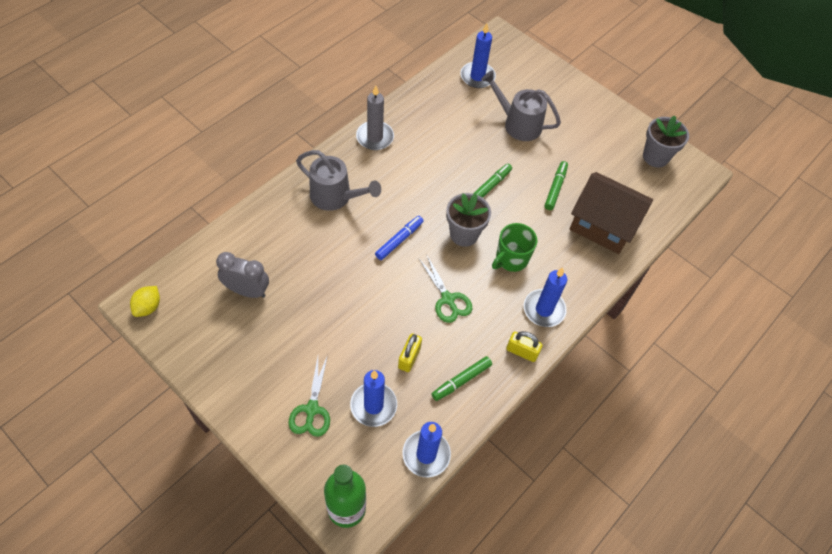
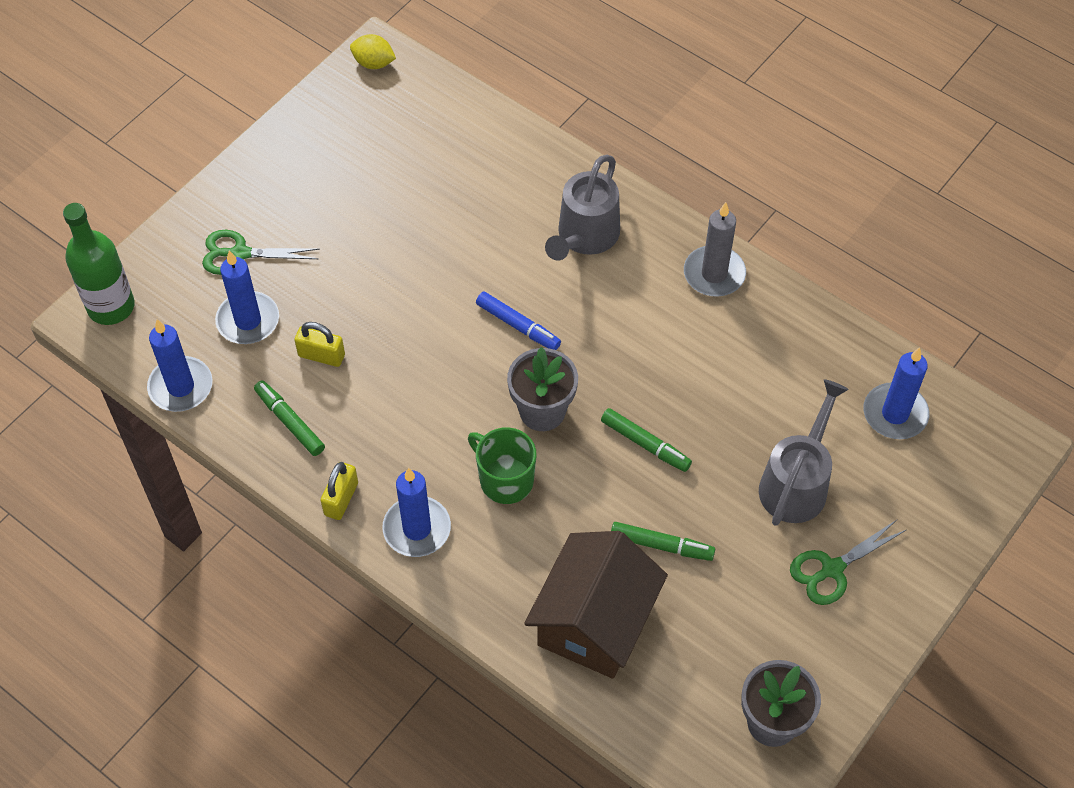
camera: 90 degrees right, 0 degrees up
grey clock [216,252,269,298] -> none
green scissors [419,254,472,323] -> green scissors moved to [790,520,906,605]

